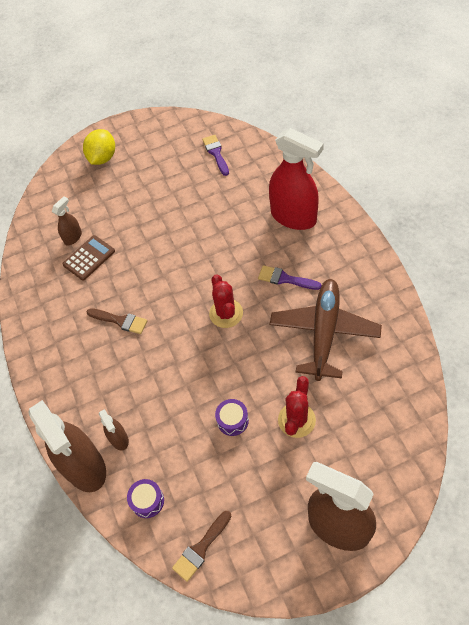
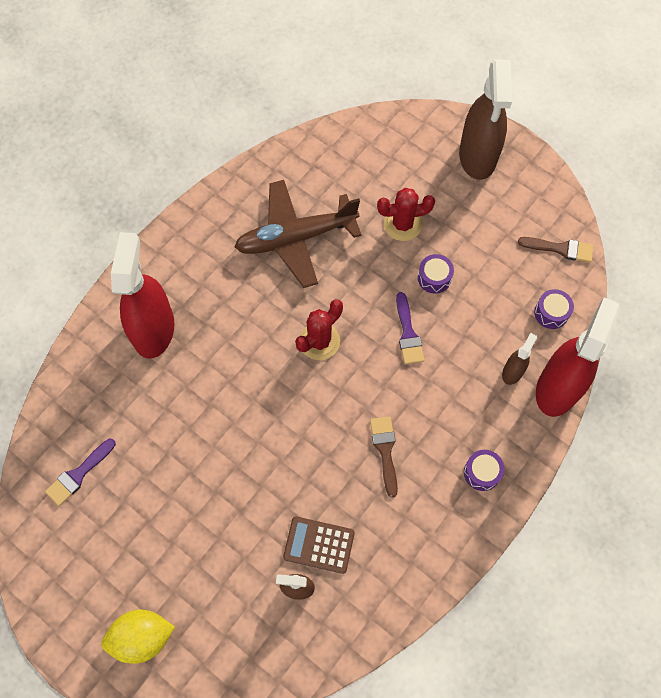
camera: 125 degrees left, 10 degrees up
brown spray bottle [28,400,106,492] -> red spray bottle [536,297,620,417]
purple brush [258,265,322,290] -> purple brush moved to [396,292,424,364]
none -> purple drum [464,450,504,491]

